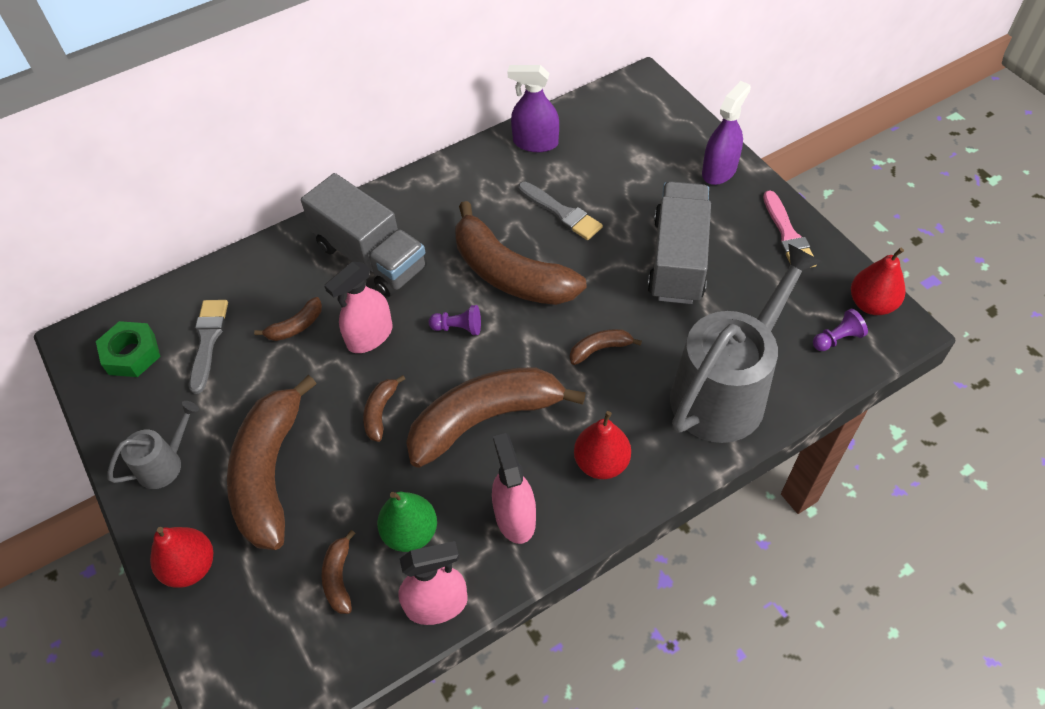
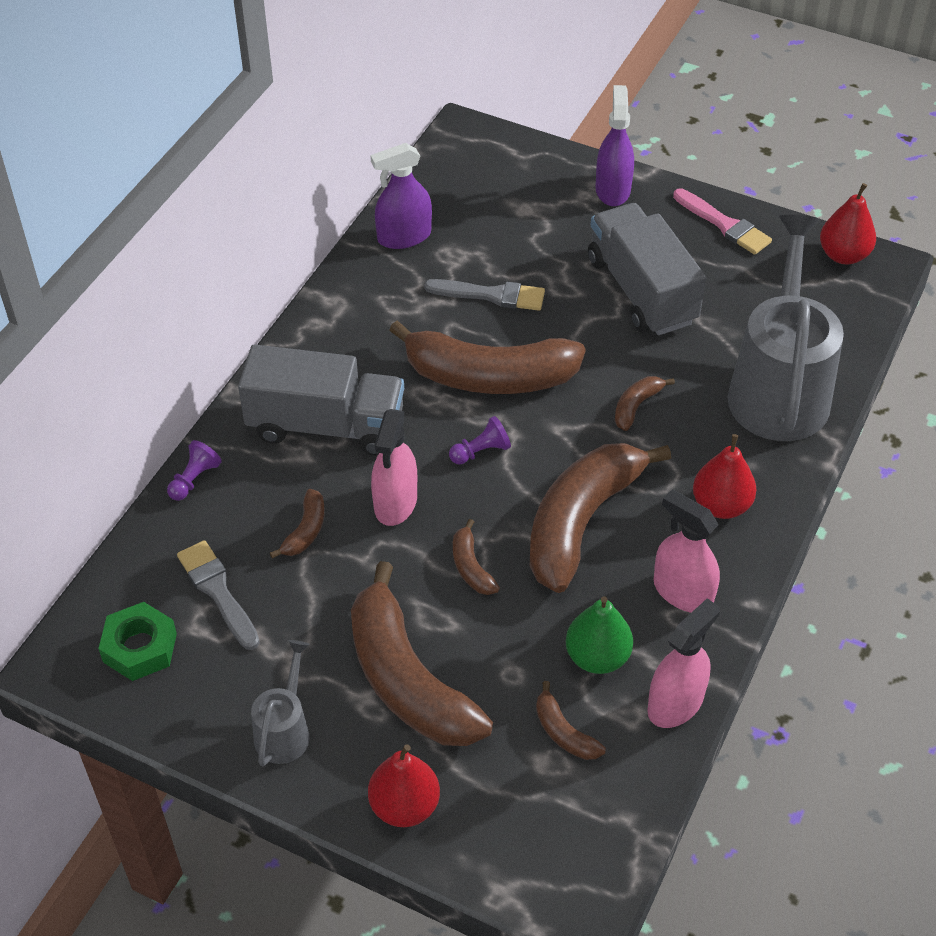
camera: 35 degrees left, 5 degrees down
purple pawn [813,309,868,351] -> purple pawn moved to [167,440,222,501]

